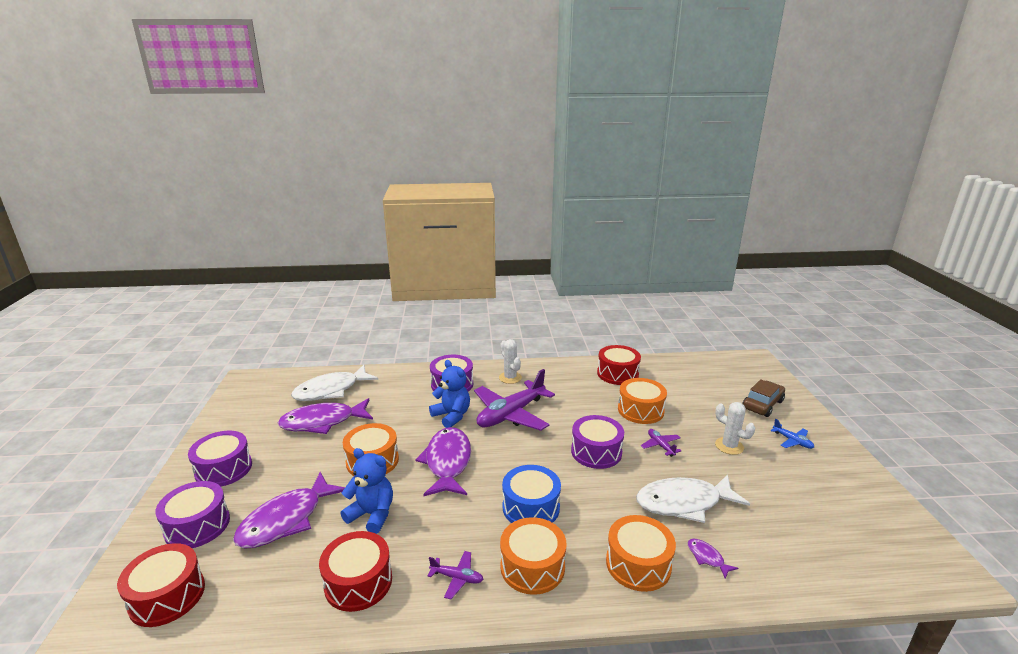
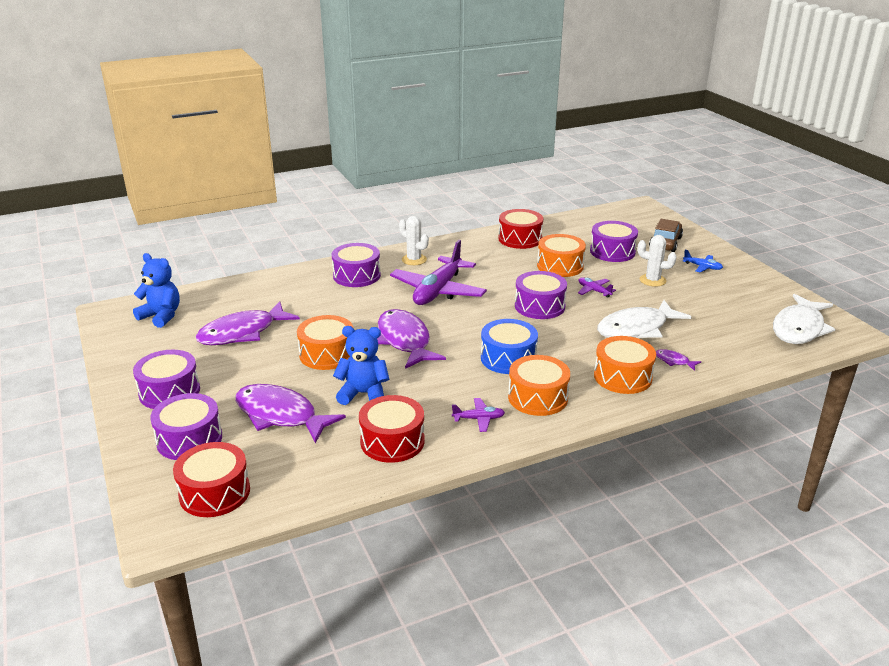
camera: 20 degrees left, 5 degrees up
purple fish [233,472,345,549] -> purple fish turned 105 degrees clockwise [235,384,346,444]
white fish [291,365,378,401] -> white fish moved to [773,294,836,344]
blue teddy bear [429,360,470,428] -> blue teddy bear moved to [133,253,180,328]
none -> purple drum [590,221,638,262]

